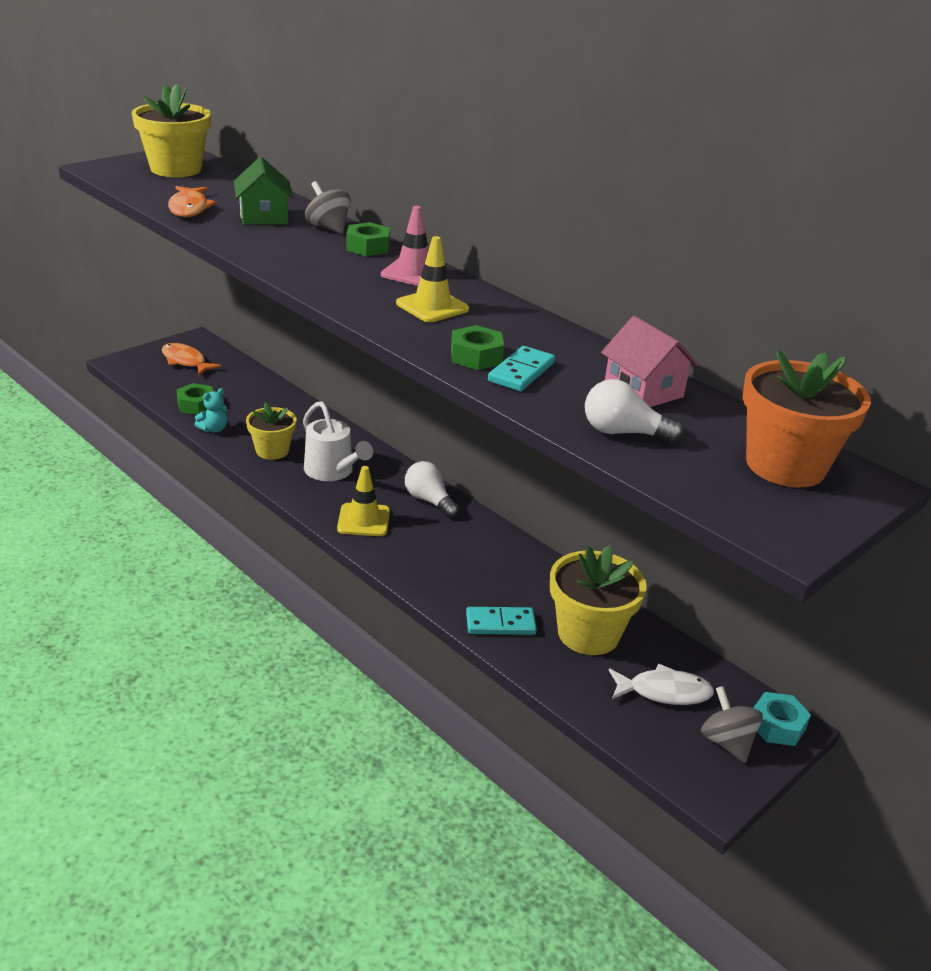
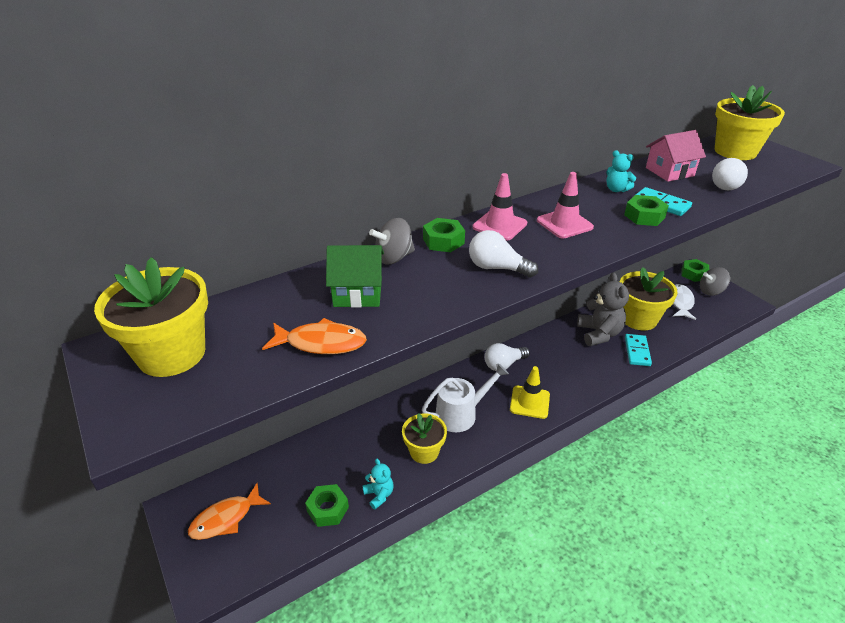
camera: 75 degrees left, 5 degrees up
yellow traffic cone [396,236,469,322] -> pink traffic cone [537,172,594,239]
orange flower pot [742,350,871,488] -> yellow flower pot [715,85,785,160]
turquoise nut [753,692,811,746] -> green nut [682,259,709,282]
none -> white light bulb [469,230,538,278]
none -> grey teddy bear [577,272,629,346]
none -> turquoise teddy bear [606,150,636,192]

